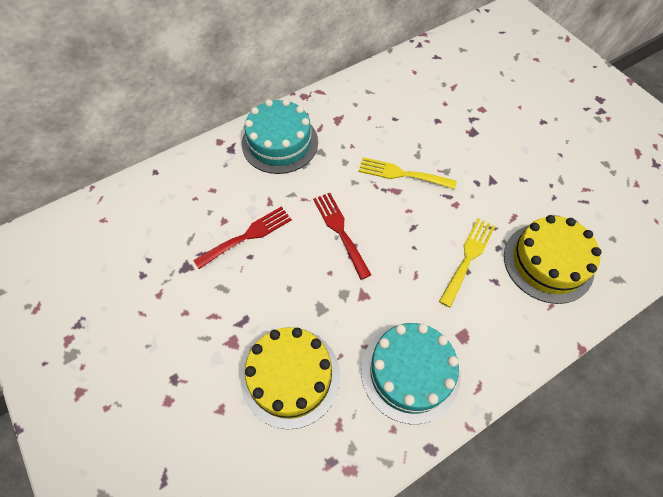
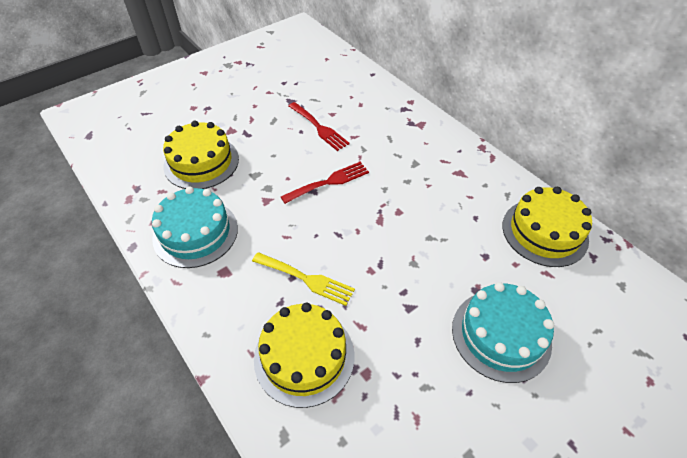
camera: 85 degrees right, 10 degrees down
turquoise cake [242,99,318,174] -> turquoise cake moved to [452,282,554,383]
yellow fork [359,157,457,189] -> none
none -> yellow cake [502,187,592,267]

